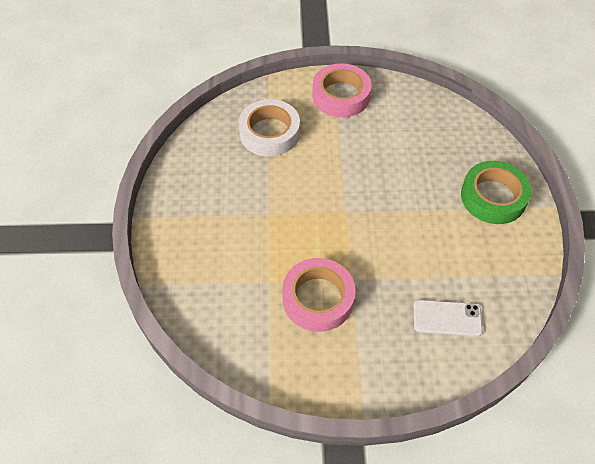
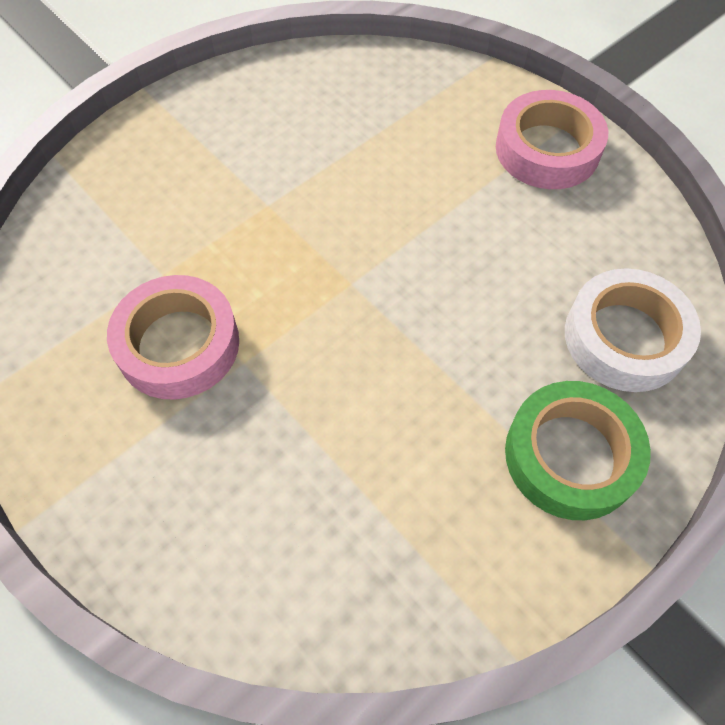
camera: 50 degrees right, 5 degrees up
white tape [238,99,300,157] -> white tape moved to [565,268,701,392]
white phone [414,300,483,336] -> none

